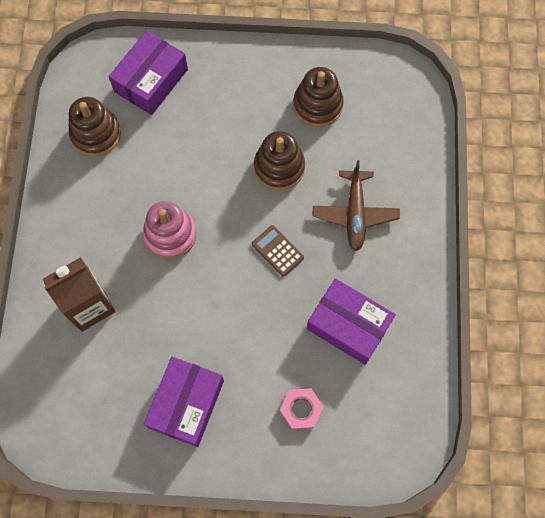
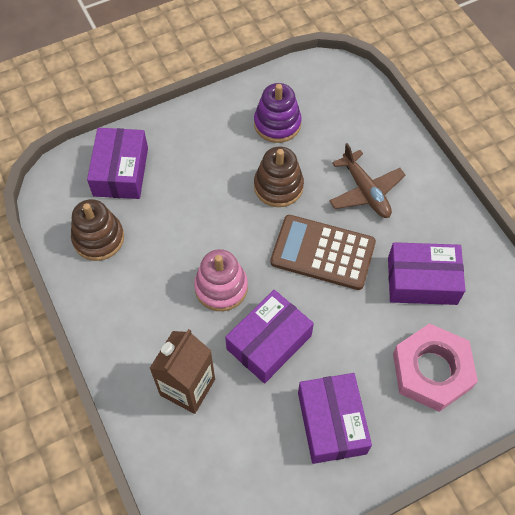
camera: 30 degrees left, 10 degrees down
brown calculator [252,225,304,277] -> brown calculator [270,215,376,290], size x2.01
pink nut [280,388,324,430] -> pink nut [393,323,478,412], size x1.91
brown stacking toy [293,67,344,127] -> purple stacking toy [254,83,302,143]
none -> purple box [225,290,314,384]

